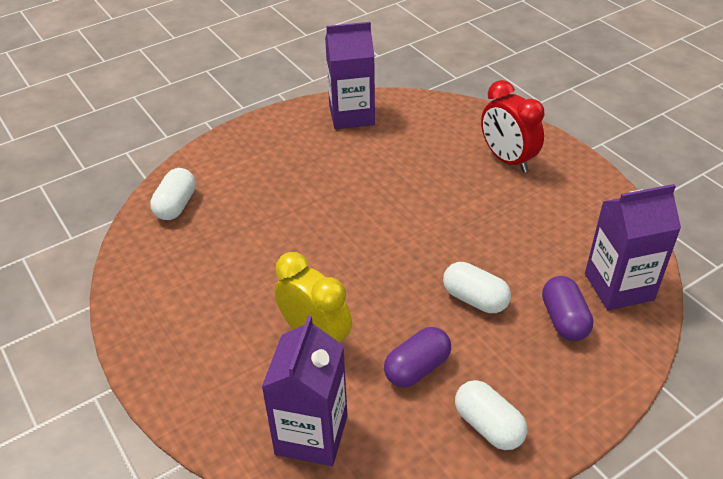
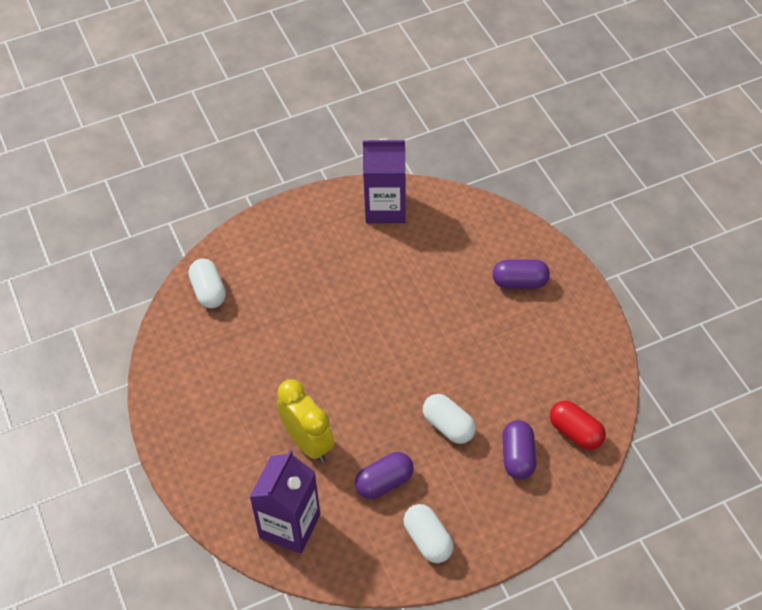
camera: 10 degrees right, 10 degrees up
white capsule [150,168,196,220] -> white capsule turned 45 degrees counterclockwise [188,259,226,308]
red clock [481,80,544,172] -> purple capsule [492,259,550,289]
purple carton [585,184,681,310] -> red capsule [550,400,606,450]

